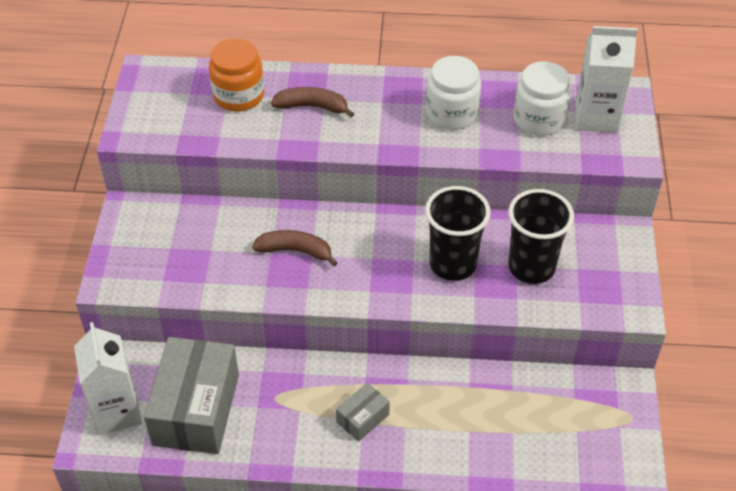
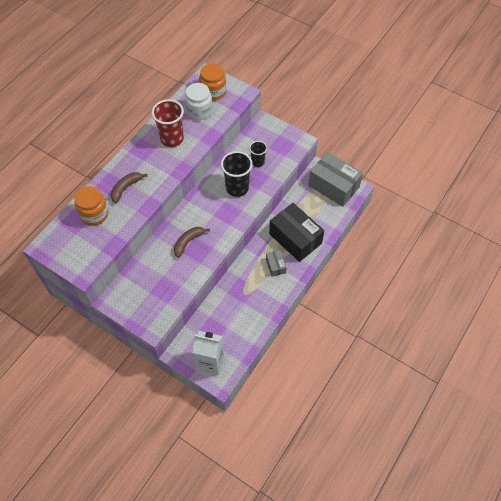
camera: 60 degrees left, 10 degrees up
grey box [144,337,239,454] -> grey box moved to [309,152,363,207]
white jar [426,56,481,130] -> red cup [152,99,184,147]
black cup [508,189,574,284] -> black cup [249,141,267,167], size x0.59
white carton [575,26,638,133] -> orange jar [199,64,226,101]
none -> black box [269,203,324,262]

